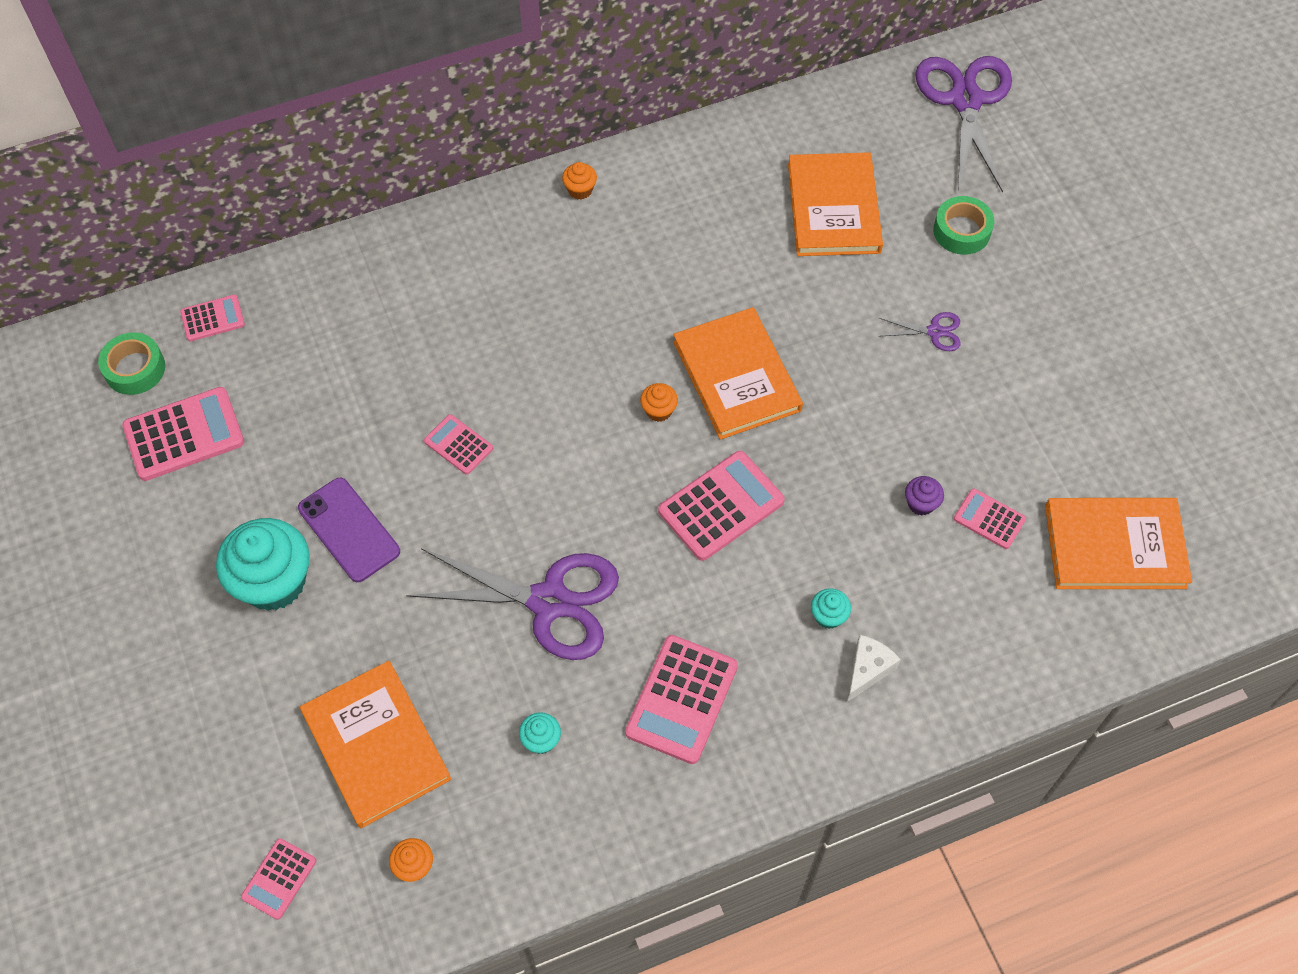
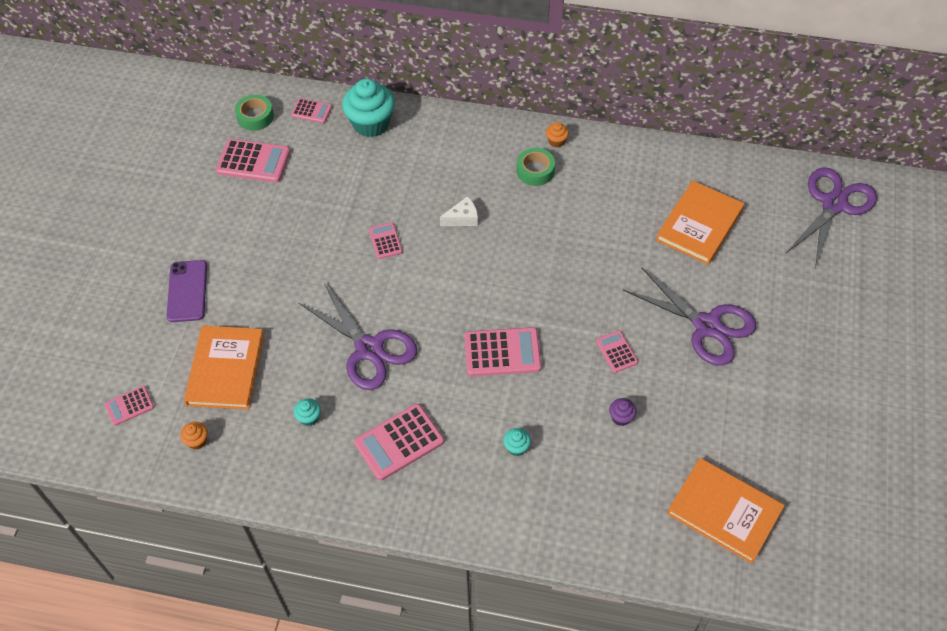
camera: 35 degrees right, 5 degrees down
turquoise cupcake [216,518,310,611] -> turquoise cupcake moved to [342,79,395,137]
purple phone [298,478,400,582] -> purple phone moved to [166,260,207,322]
orange cupcake [640,383,678,422] -> none
orange book [673,307,803,440] -> none
white cheese [847,635,901,702] -> white cheese moved to [440,196,478,226]
purple scissors [879,312,961,351] -> purple scissors [623,267,756,366], size x2.29
green tape [933,196,994,255] -> green tape moved to [517,148,555,186]
pink calculator [954,488,1026,549] -> pink calculator moved to [596,331,638,373]

